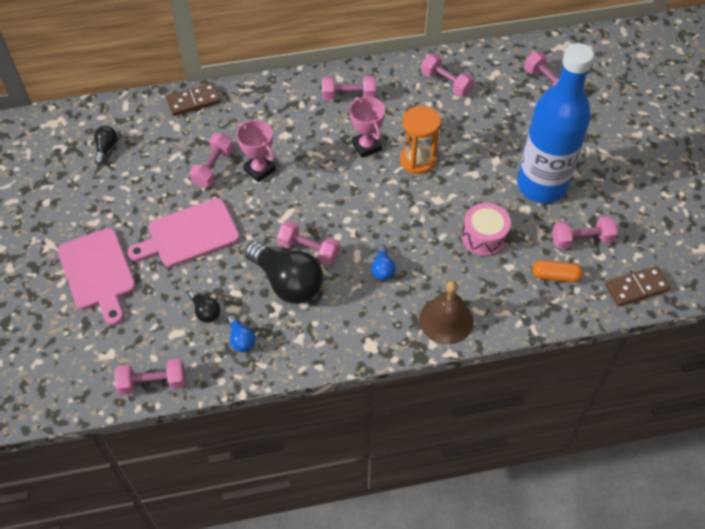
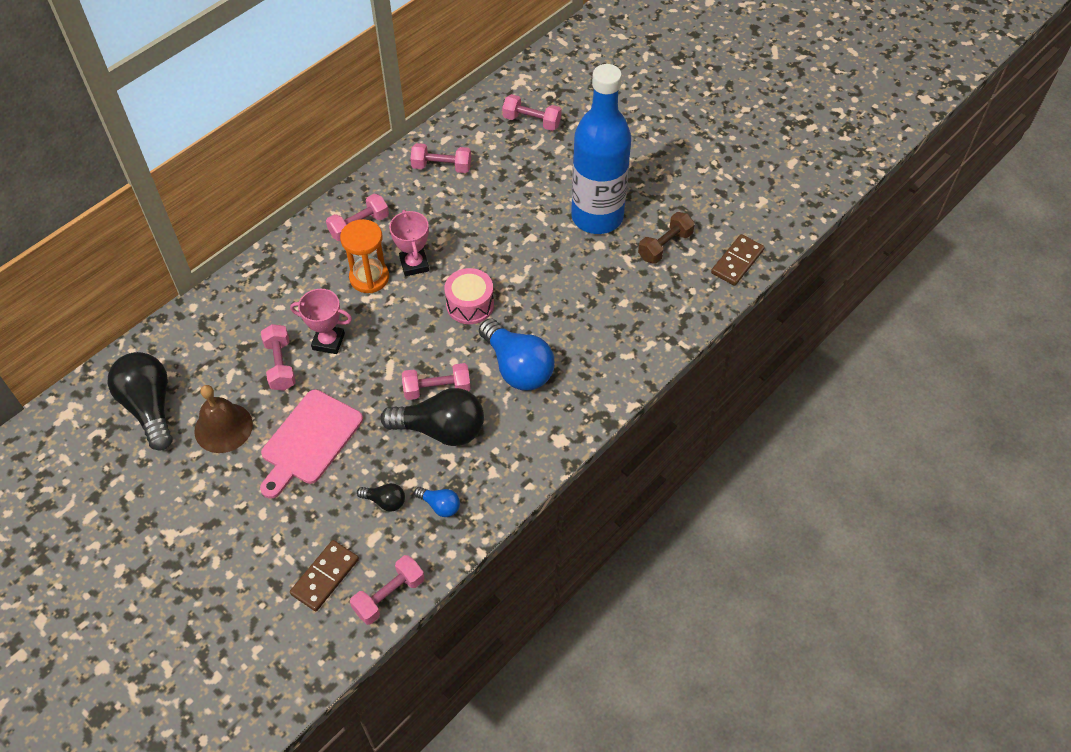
camera: 35 degrees left, 0 degrees up
pink cutting board [58,228,136,325] -> none
black light bulb [94,126,117,165] -> black light bulb [108,352,172,451], size x2.13
brown domino [166,83,221,116] -> brown domino moved to [290,540,359,611]
pink trophy [350,97,385,158] -> pink trophy turned 45 degrees clockwise [389,210,429,276]
blue light bulb [371,244,396,281] -> blue light bulb [479,318,555,391], size x2.13
orange hourglass [400,106,441,174] -> orange hourglass moved to [340,219,389,293]
brown bell [419,281,473,344] -> brown bell moved to [194,385,253,453]
pink drum [462,203,511,256] -> pink drum moved to [444,268,494,324]
orange capsule [532,260,583,282] -> none
pink dumbbell [552,216,618,250] -> brown dumbbell [638,212,695,264]

